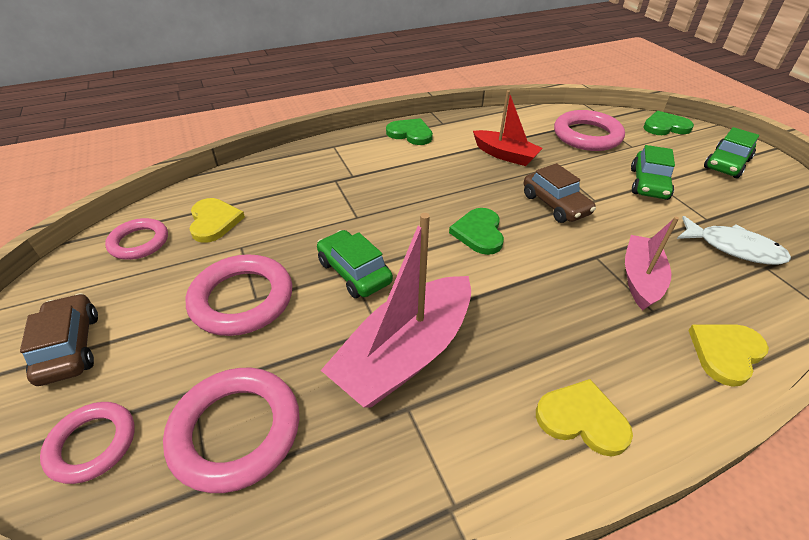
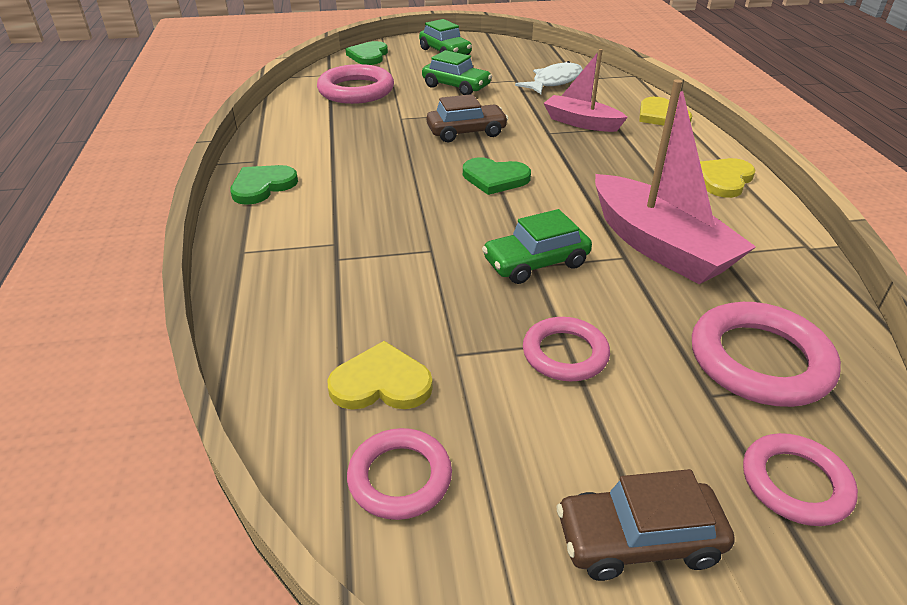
camera: 75 degrees left, 5 degrees down
pink ring [186,254,292,336] -> pink ring [523,317,610,381], size x0.63
red boat [473,90,543,166] -> none

